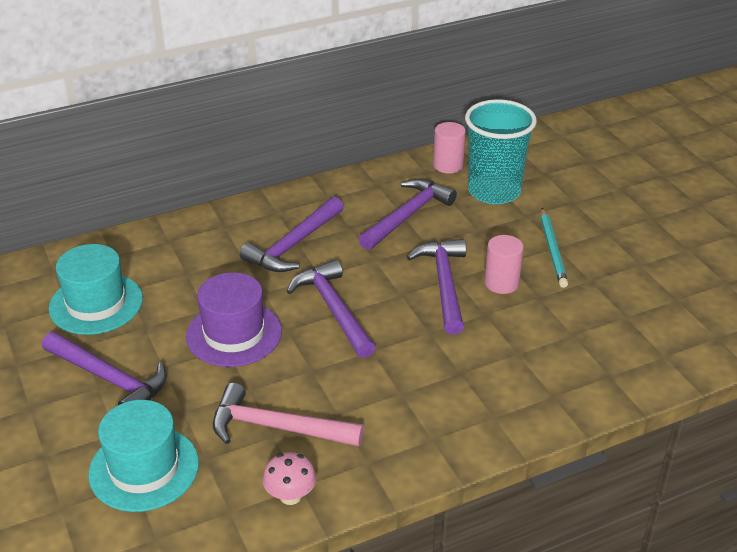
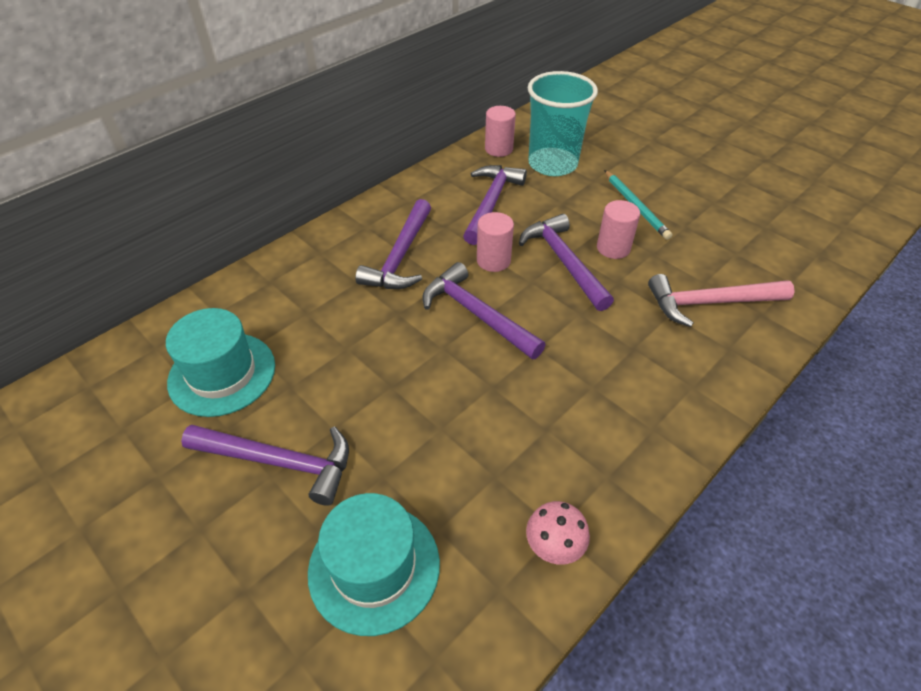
camera: 20 degrees left, 10 degrees up
purple hat [186,272,282,367] -> none
pink hammer [213,383,364,446] -> pink hammer moved to [648,274,795,327]
none -> pink cylinder [477,212,514,272]

